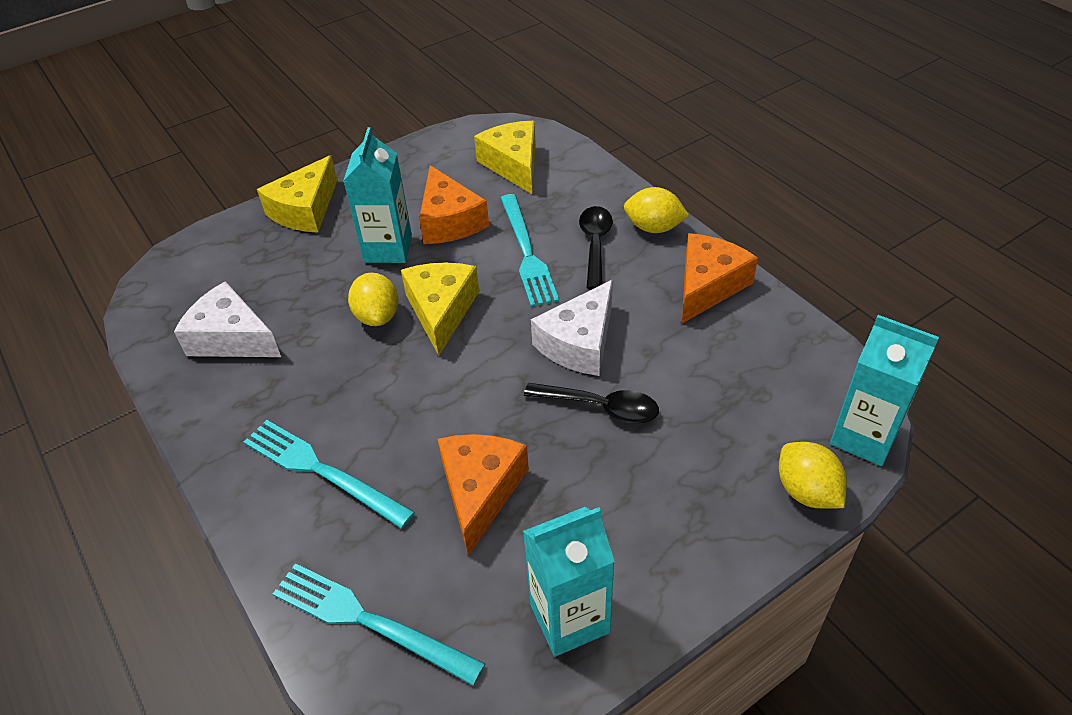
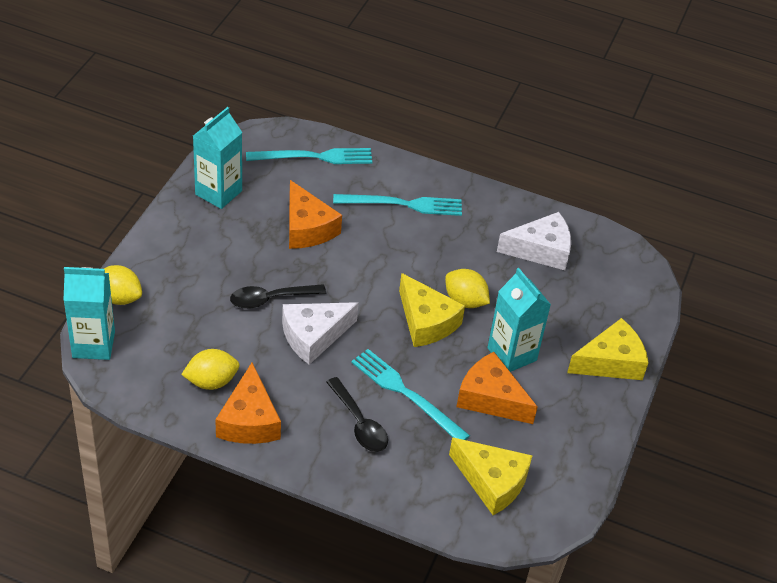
camera: 140 degrees right, 0 degrees up
yellow cheese [257,155,337,233] -> yellow cheese turned 75 degrees clockwise [567,318,649,380]
white cheese [531,280,613,376] -> white cheese turned 120 degrees counterclockwise [282,302,359,365]
yellow lemon [624,187,689,233] -> yellow lemon moved to [181,349,240,390]

